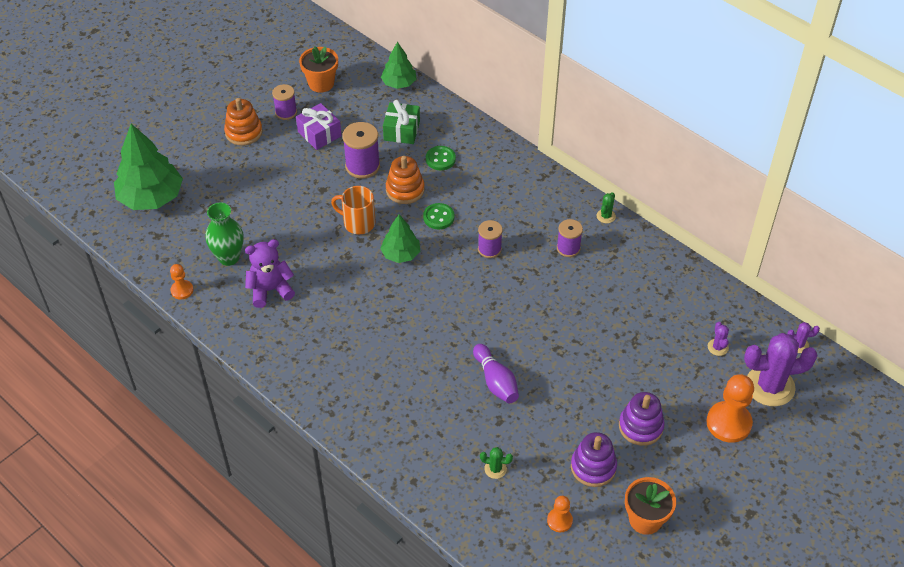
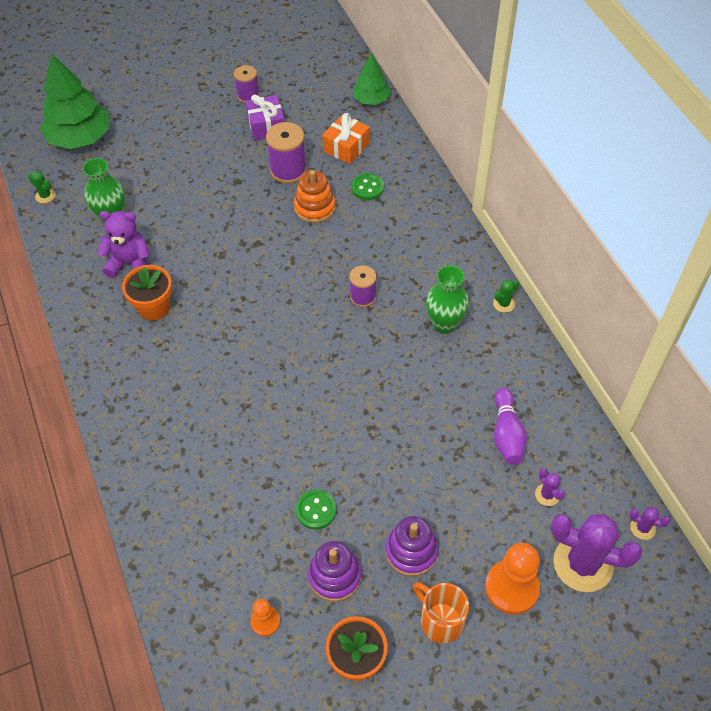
camera: 25 degrees right, 5 degrees up
orange pawn [170,264,193,300] -> none
orange stacking toy [224,98,263,146] -> none
orange flower pot [299,46,338,93] -> orange flower pot moved to [122,265,172,321]
orange mug [331,186,375,234] -> orange mug moved to [413,582,469,643]
green tree [380,214,420,263] -> none
green gift [383,100,420,144] -> orange gift [322,113,370,164]
green button [423,203,454,229] -> green button moved to [296,490,336,529]
purple bowling pin [473,344,519,403] -> purple bowling pin moved to [494,388,527,465]
green cactus [480,447,513,479] -> green cactus moved to [28,171,56,203]
purple spool [557,219,583,257] -> green vase [426,265,469,334]
purple cactus [708,322,729,356] -> purple cactus turned 45 degrees counterclockwise [535,468,565,506]

